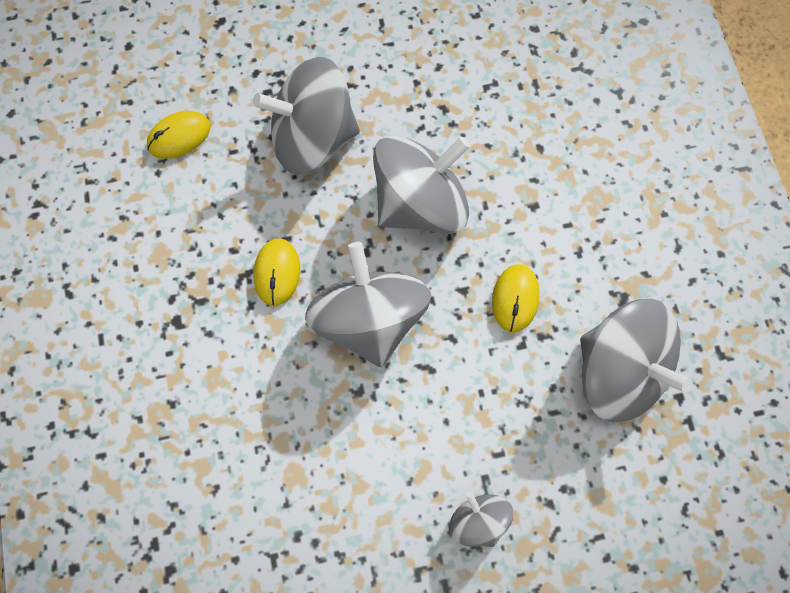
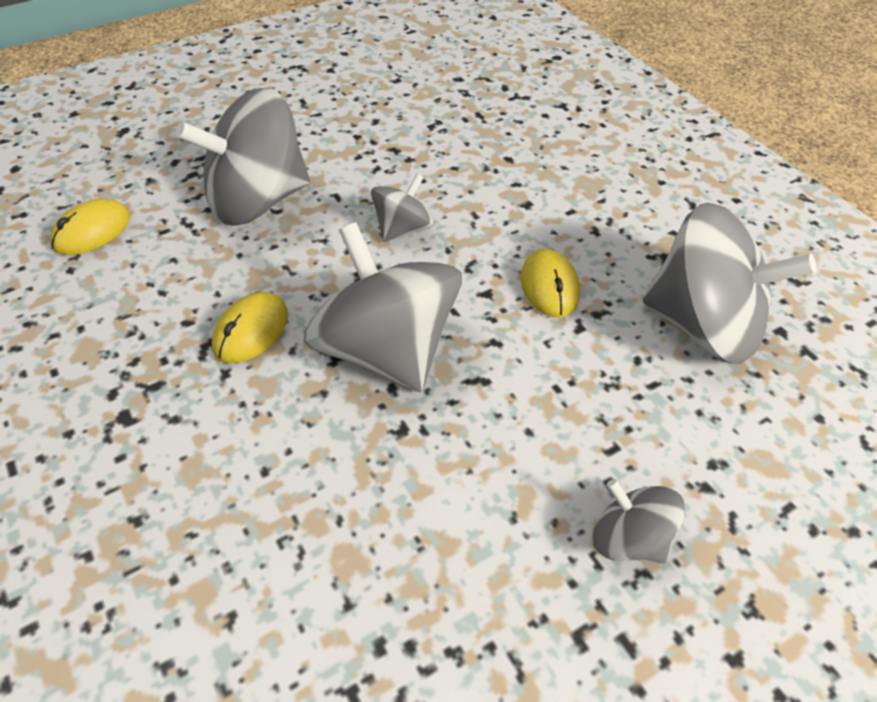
camera: 20 degrees left, 20 degrees down
yellow mouse [254,238,300,306] -> yellow mouse turned 45 degrees clockwise [212,292,288,363]
grey spinning top [373,136,470,234] -> grey spinning top [371,173,434,242], size x0.50

